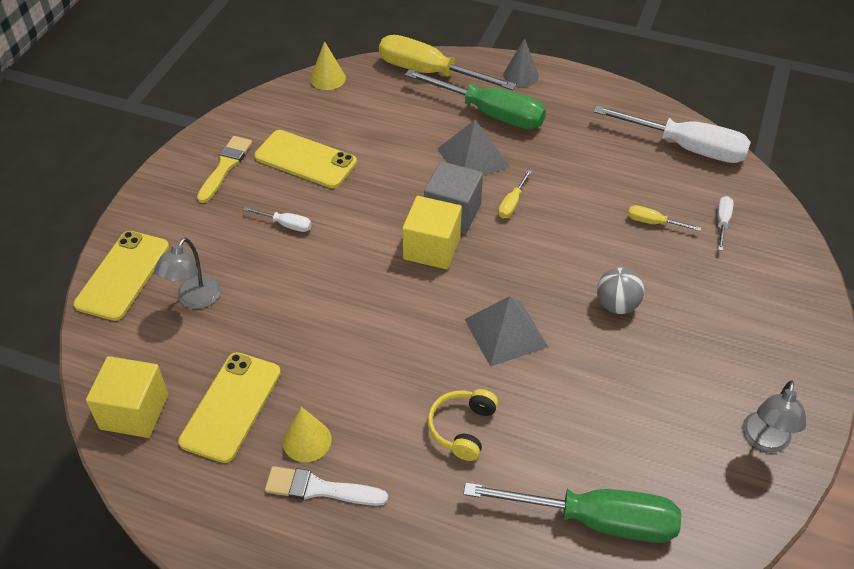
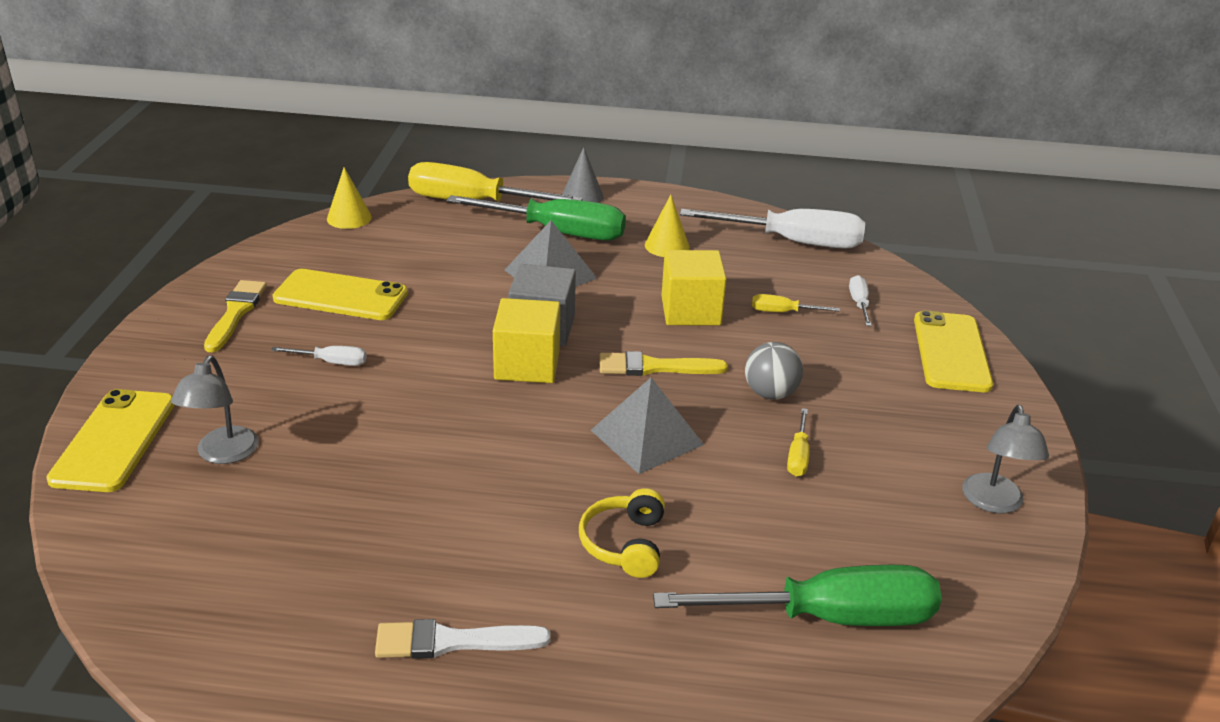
camera: 15 degrees left, 15 degrees down
yellow cube [86,356,168,438] -> yellow cube moved to [661,250,727,325]
yellow phone [178,352,281,463] -> yellow phone moved to [914,311,993,392]
yellow cone [283,407,332,462] -> yellow cone moved to [645,195,690,257]
yellow screwdriver [498,170,532,218] -> yellow screwdriver moved to [787,408,810,477]
none -> yellow brush [600,351,728,376]

